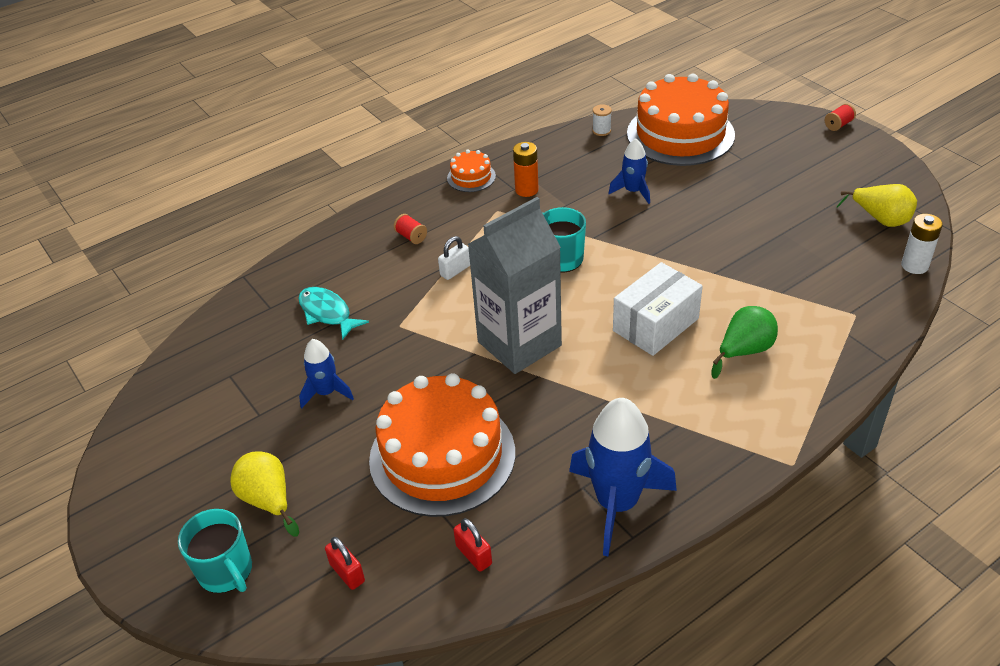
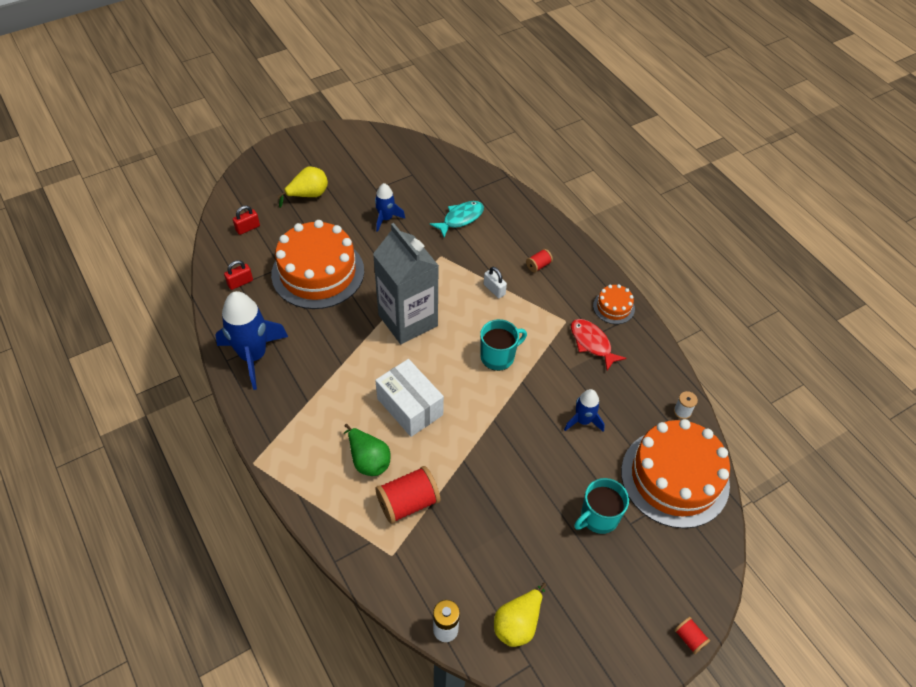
camera: 90 degrees right, 10 degrees up
turquoise mug [178,509,252,593] -> turquoise mug moved to [574,478,629,534]
orange battery [513,142,539,197] -> red fish [571,319,626,370]
none -> red spool [376,466,440,524]

